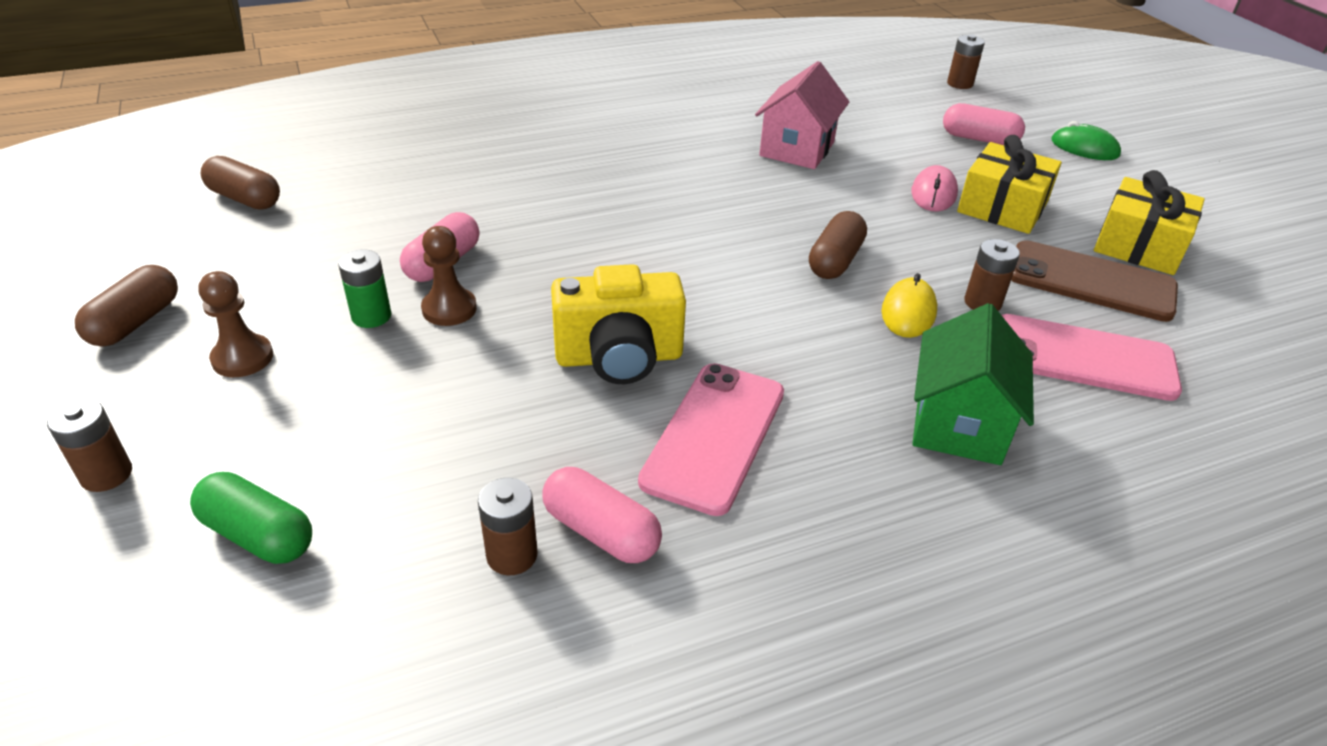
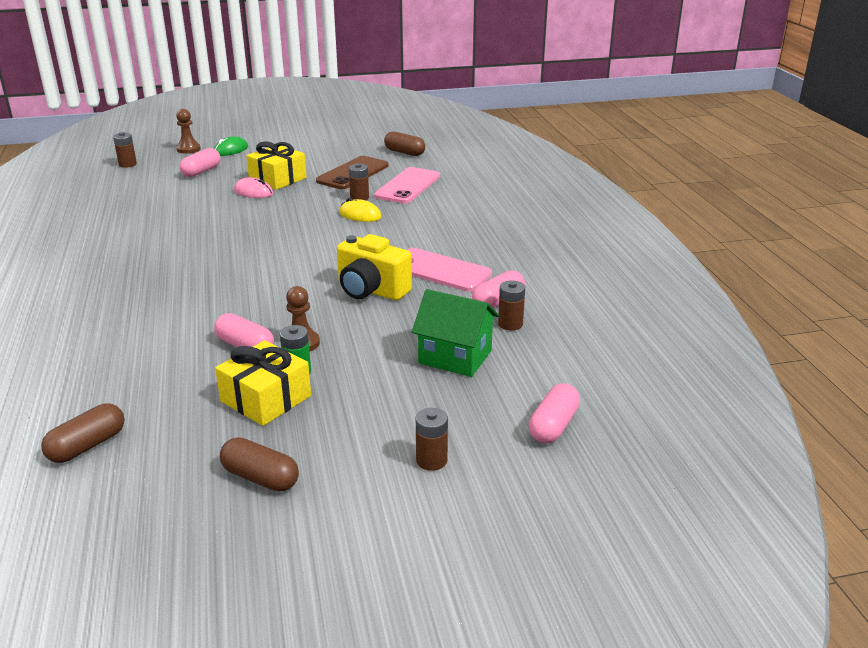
camera: 80 degrees left, 10 degrees down
green capsule [190,472,312,564] -> none
brown pawn [198,271,273,377] -> brown pawn moved to [176,109,201,154]
yellow camera [551,264,686,384] -> yellow camera turned 120 degrees clockwise [337,234,412,300]
pink house [755,61,849,169] -> none
brown capsule [809,211,867,279] -> brown capsule moved to [384,131,425,156]
green house [912,303,1034,465] -> green house moved to [412,289,499,377]
yellow gift [1094,170,1205,275] -> yellow gift moved to [215,340,311,426]
none -> pink capsule [528,383,580,444]

